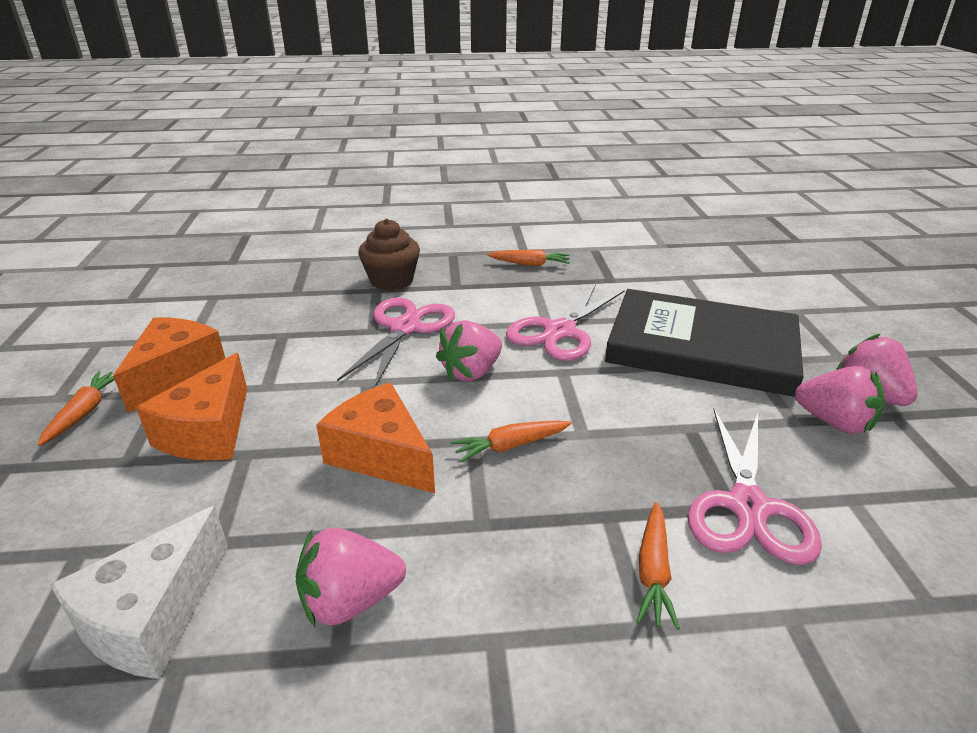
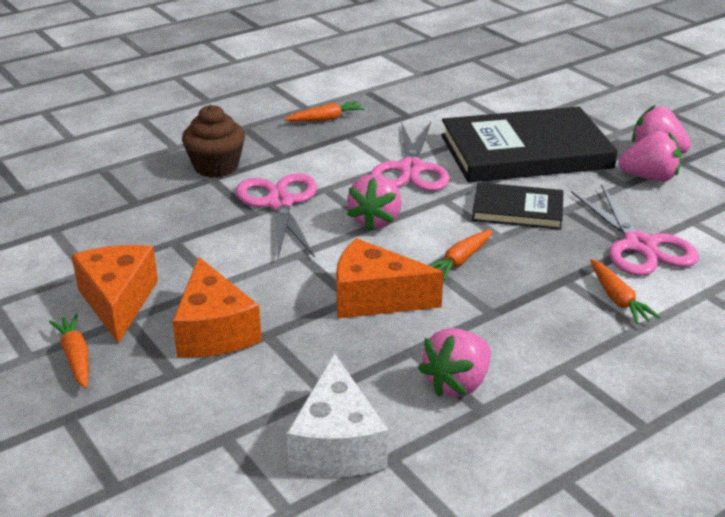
camera: 30 degrees left, 0 degrees up
none -> black book [472,182,564,230]

